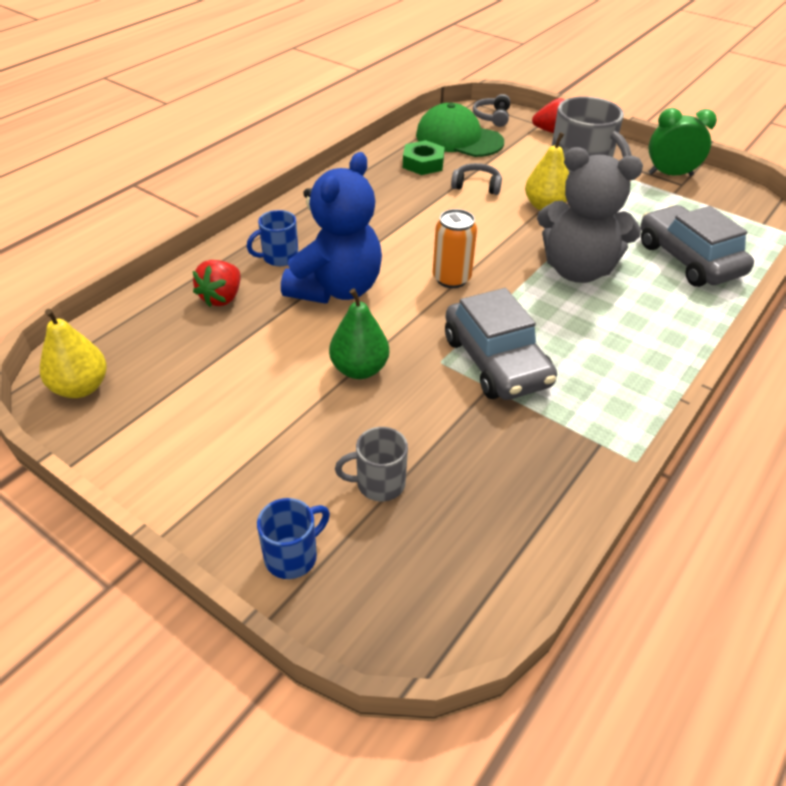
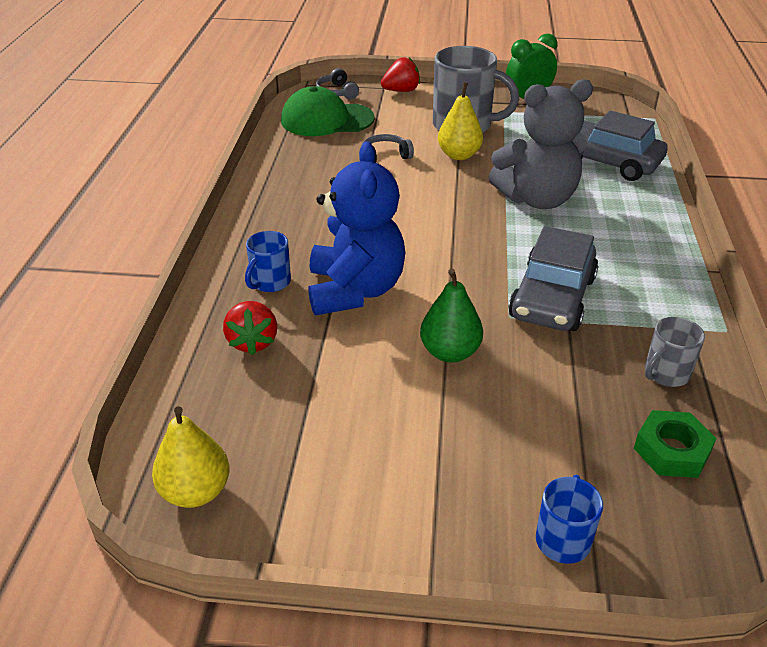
camera: 30 degrees left, 5 degrees down
grey mug [335,427,408,501] -> grey mug moved to [645,317,705,387]
green nut [403,140,445,175] -> green nut moved to [634,410,717,478]
orange can [433,209,477,288] -> none
grey car [445,288,557,400] -> grey car turned 75 degrees clockwise [508,226,598,331]

